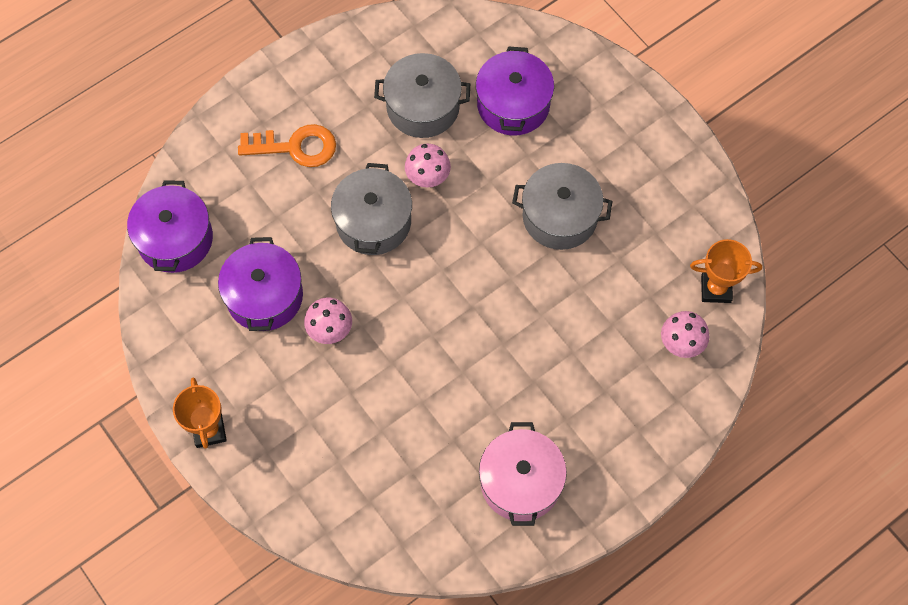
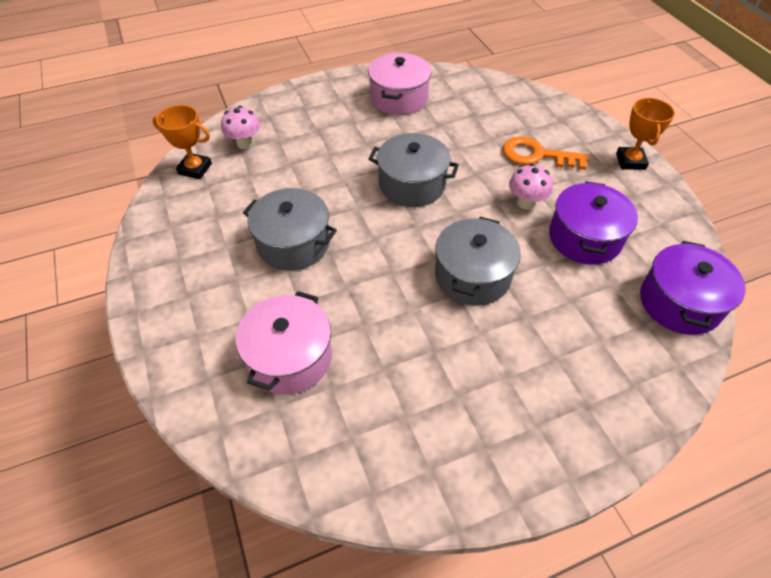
camera: 165 degrees left, 15 degrees down
orange key [238,124,336,167] -> orange key moved to [503,136,589,170]
grey pot [374,53,470,138] -> grey pot moved to [368,133,459,207]
pink mushroom [405,144,451,187] -> none
purple pot [476,46,554,135] -> pink pot [236,291,332,394]

